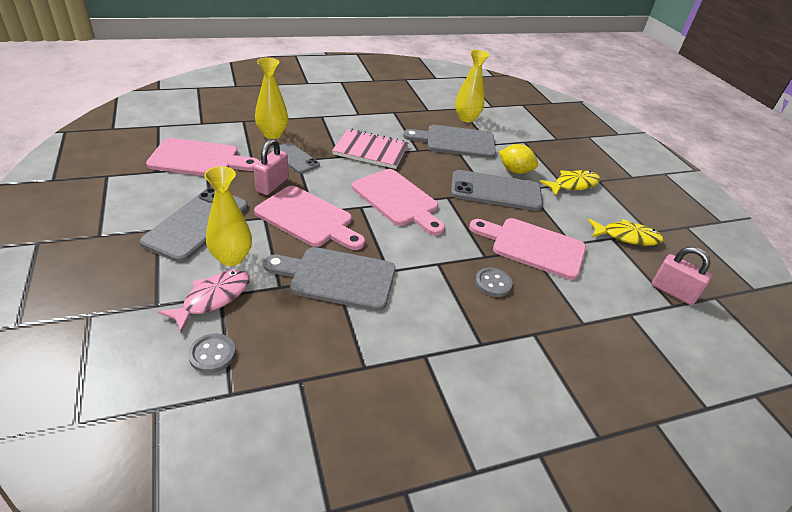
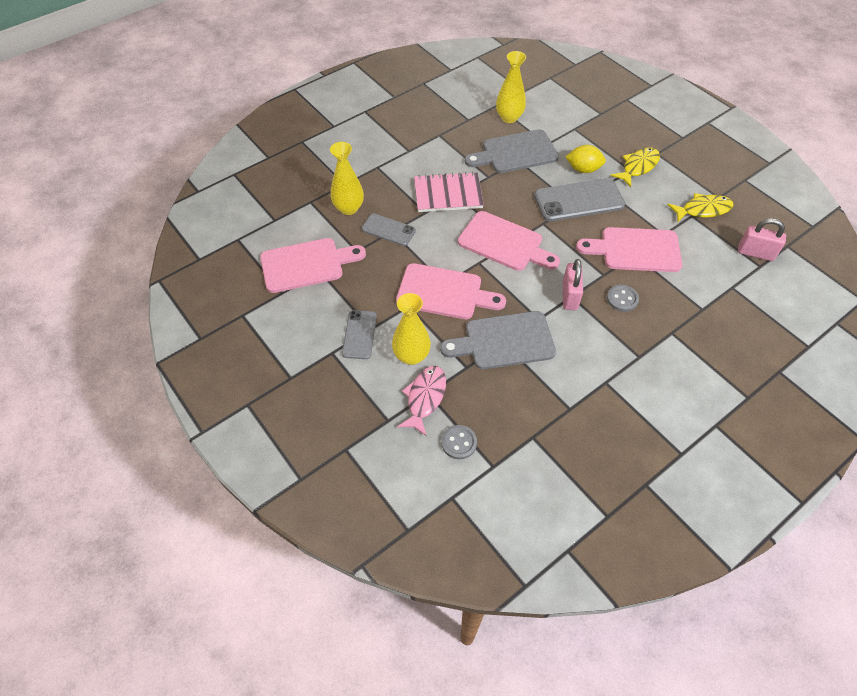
camera: 15 degrees left, 15 degrees up
grey phone [140,188,248,262] -> grey phone [342,310,377,359], size x0.58
pink padlock [254,139,289,195] -> pink padlock moved to [563,259,583,310]

